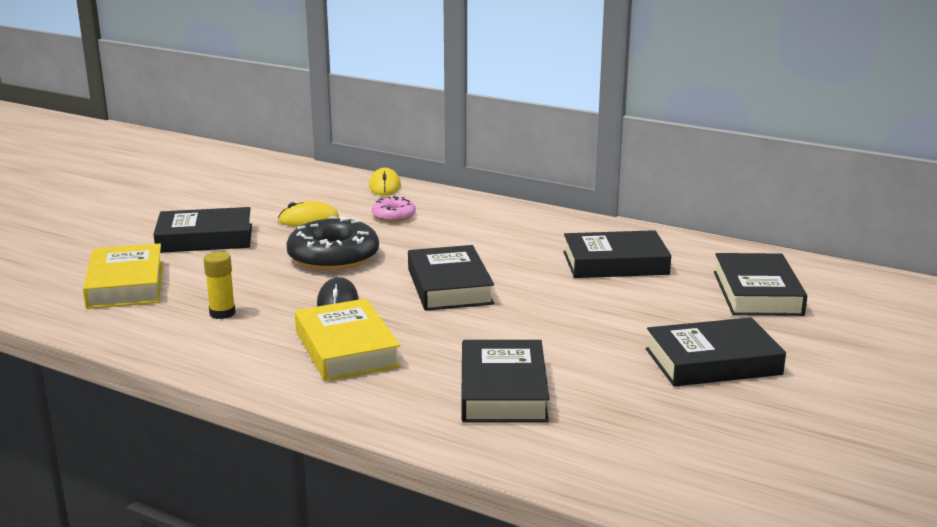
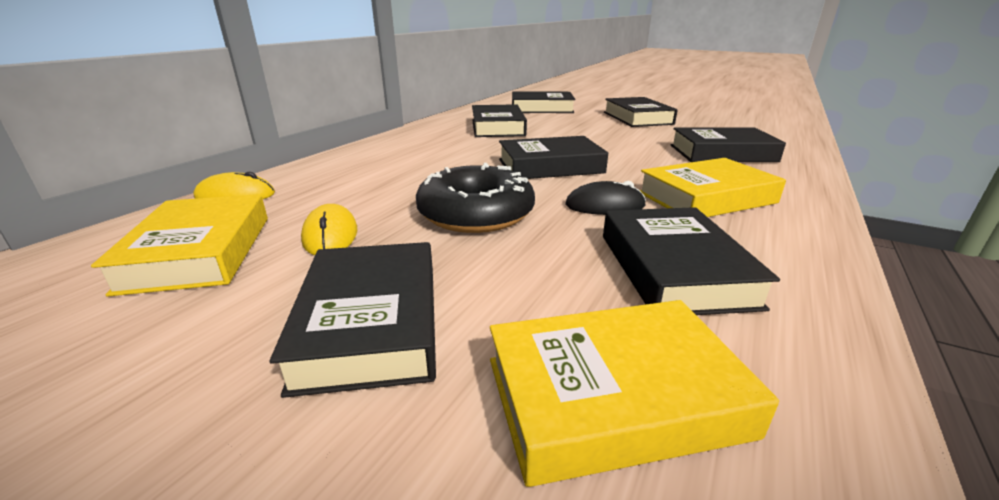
camera: 90 degrees left, 5 degrees up
yellow glue stick [204,252,236,319] -> black book [603,207,780,315]
pink donut [371,196,416,222] -> none
none -> yellow book [91,194,268,297]

